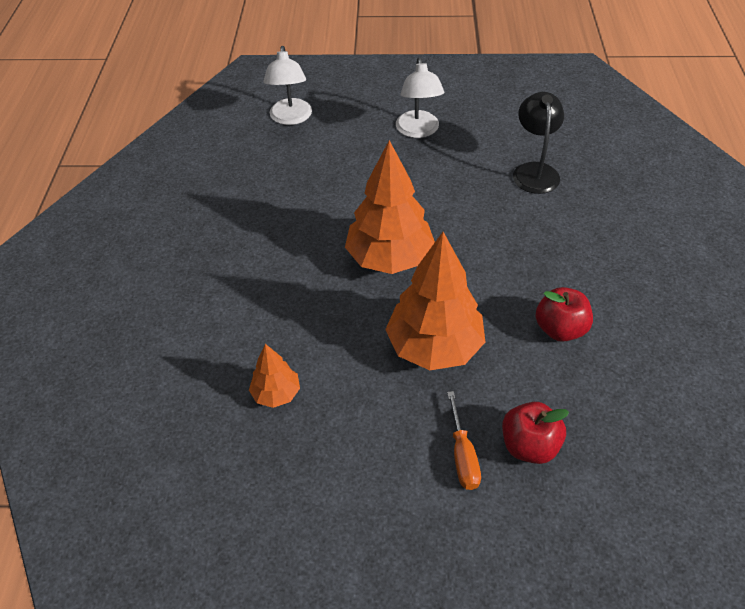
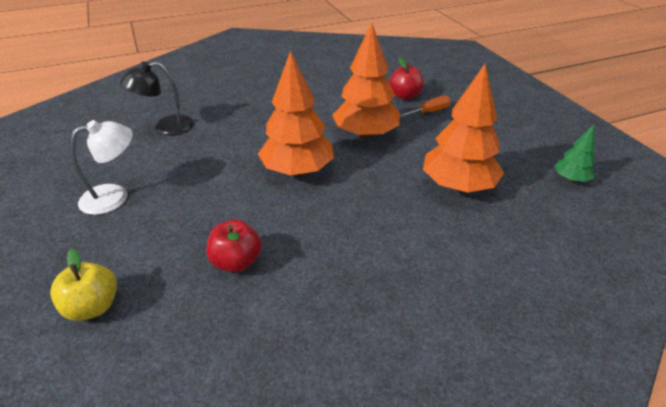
camera: 115 degrees left, 10 degrees down
orange tree [249,344,300,408] -> orange tree [423,64,504,193], size x2.00
white lamp [263,46,312,125] -> yellow apple [50,248,117,321]
red apple [535,287,593,342] -> red apple moved to [207,220,262,272]
none -> green tree [554,124,596,182]

